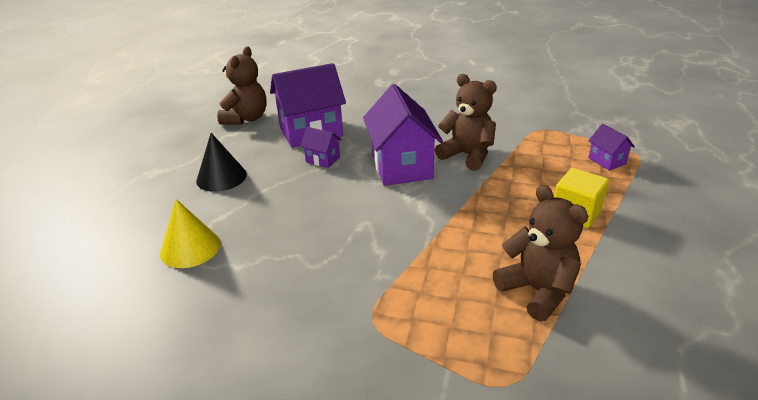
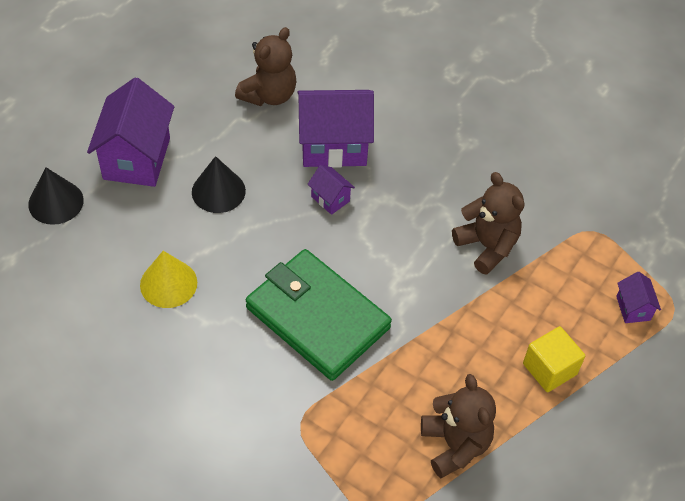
camera: 15 degrees right, 20 degrees up
purple house [363,84,443,186] -> purple house moved to [87,77,174,187]
none -> black cone [28,168,84,225]
none -> green wallet [246,249,392,381]

